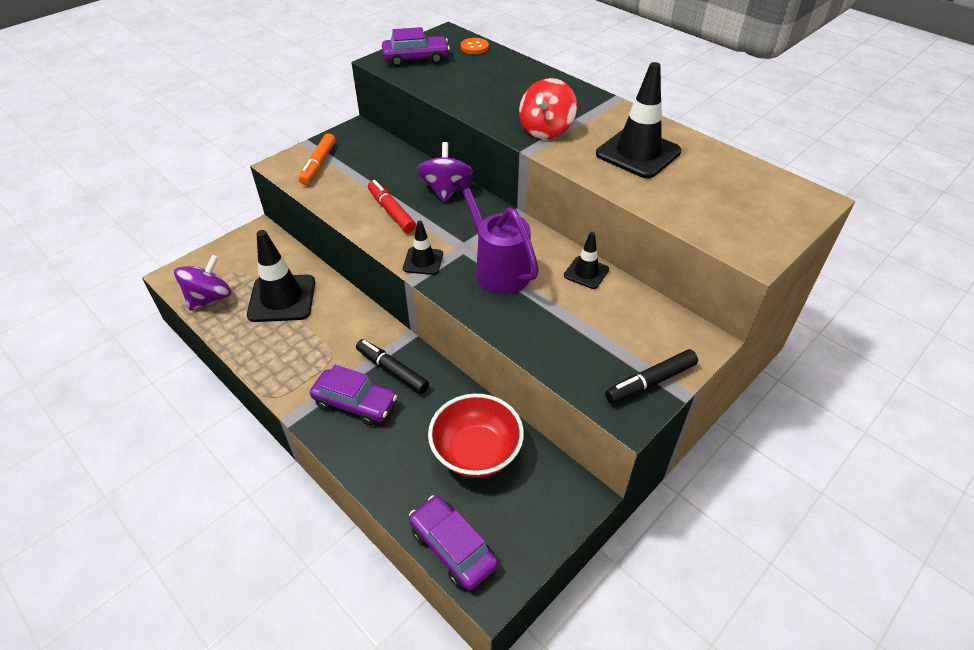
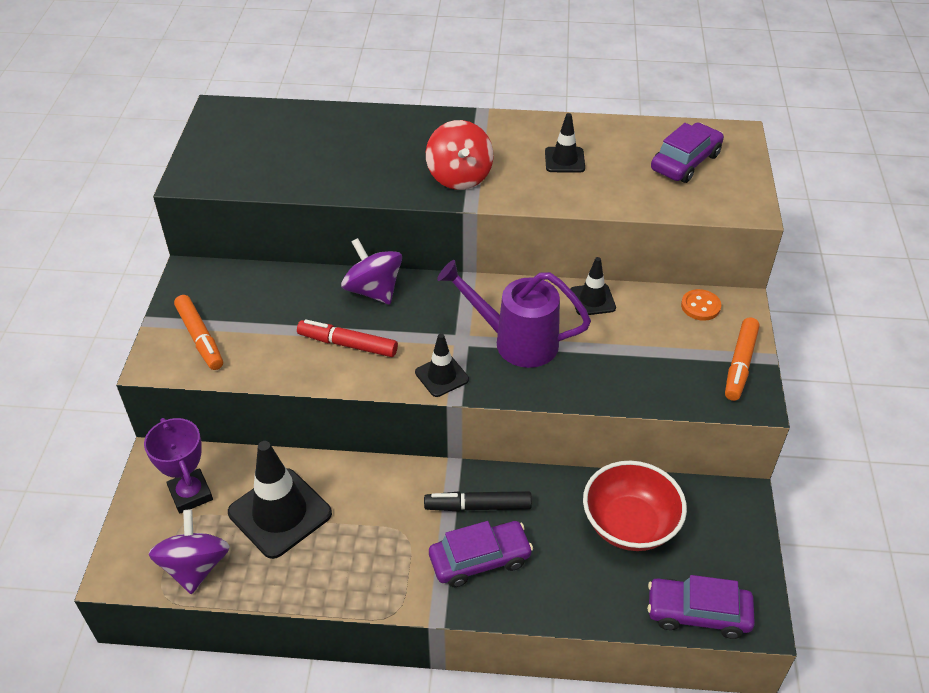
camera: 40 degrees left, 0 degrees up
purple car [382,27,450,67] -> purple car moved to [651,122,724,183]
orange button [461,38,489,54] -> orange button moved to [681,289,721,321]
black traffic cone [596,62,681,178] -> black traffic cone [545,113,585,173], size x0.54
black marker [605,349,698,404] -> orange marker [725,317,760,401]
none -> purple trophy [144,418,213,514]

